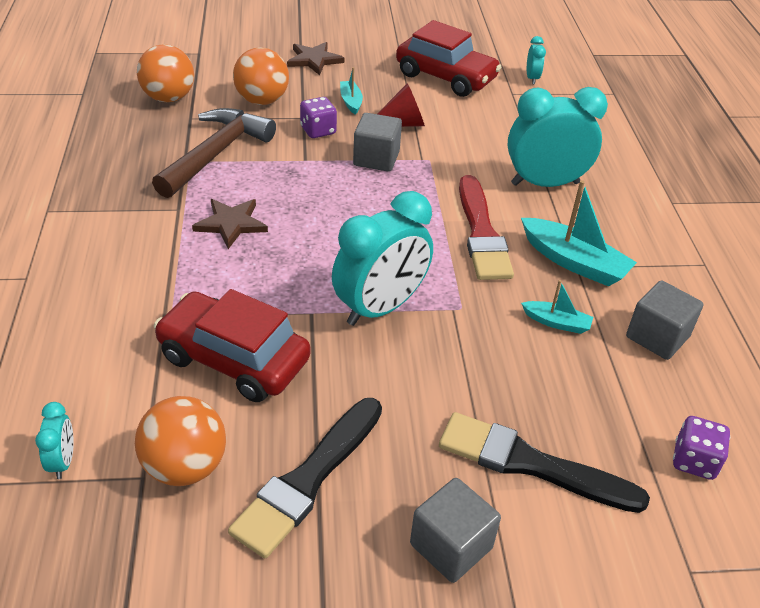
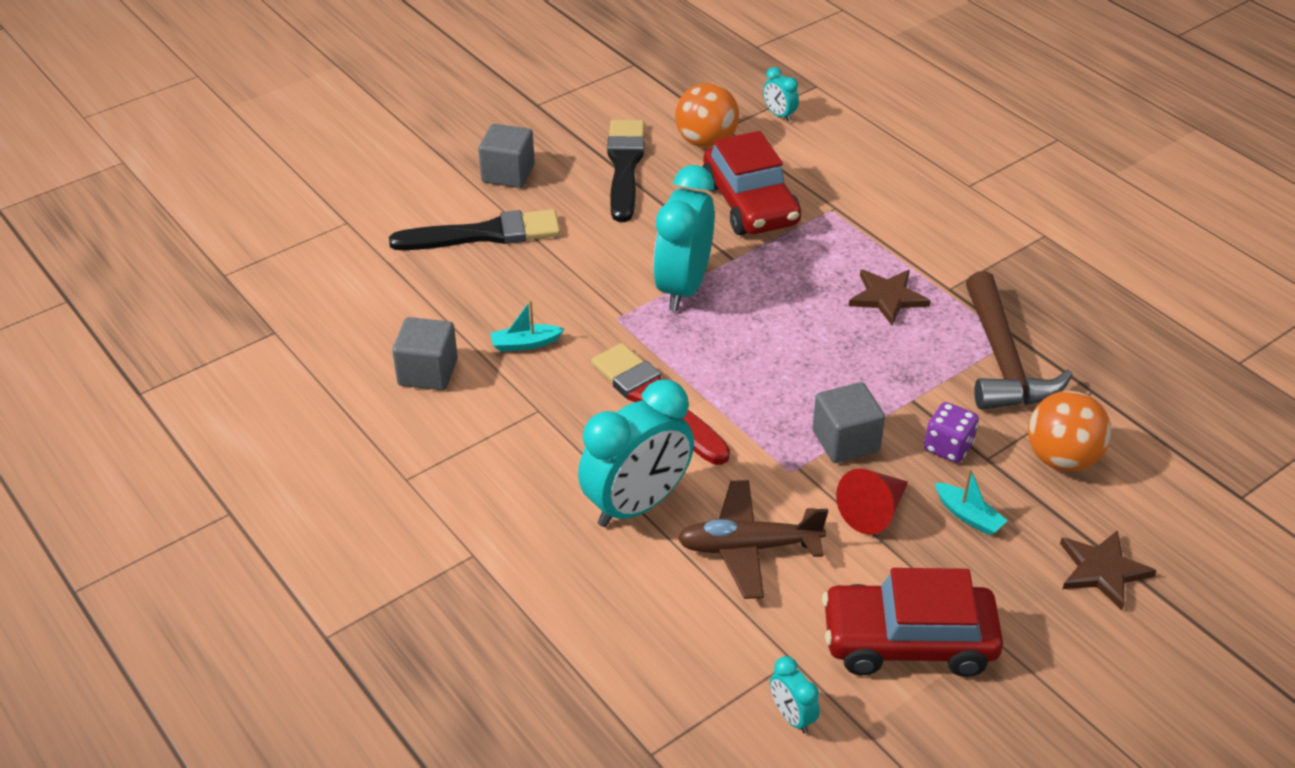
camera: 150 degrees right, 0 degrees up
orange ball [137,44,194,102] -> none
red car [154,289,311,402] -> red car turned 75 degrees clockwise [703,131,801,235]
turquoise boat [521,180,637,287] -> none
purple dice [673,416,730,480] -> none
none -> brown plane [677,480,828,599]

